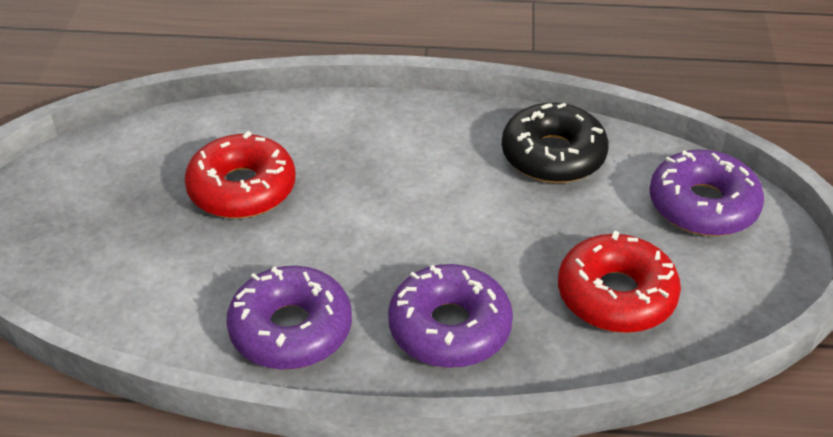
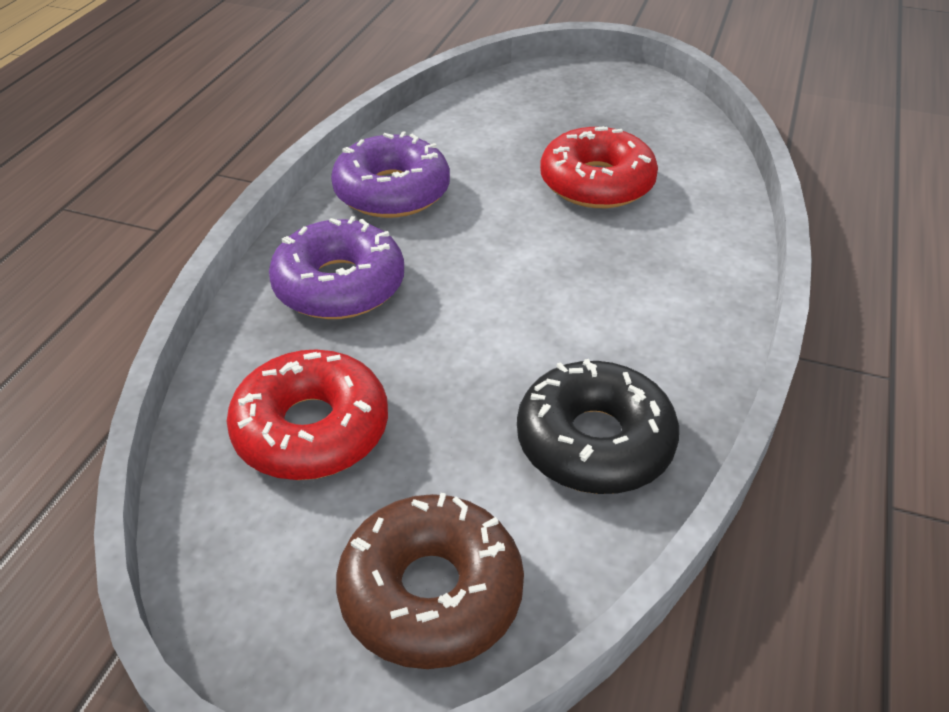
camera: 105 degrees right, 0 degrees up
purple donut [649,149,764,236] -> brown donut [336,493,524,669]

